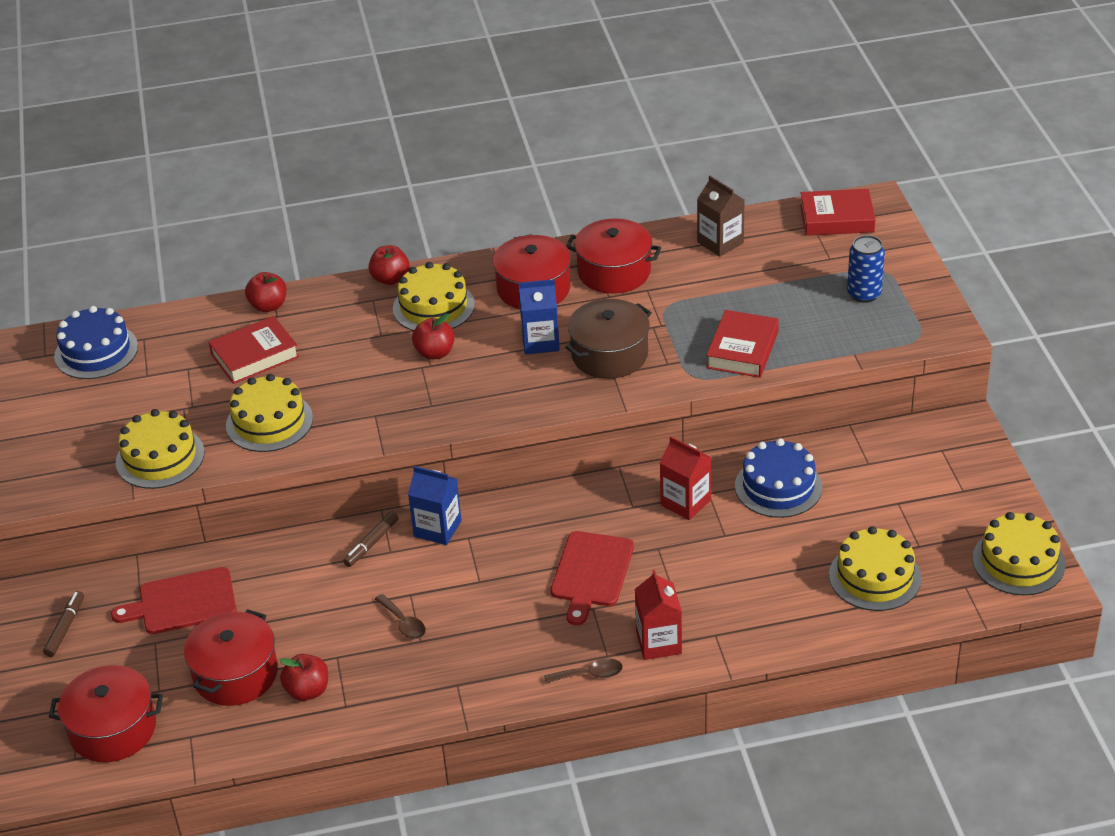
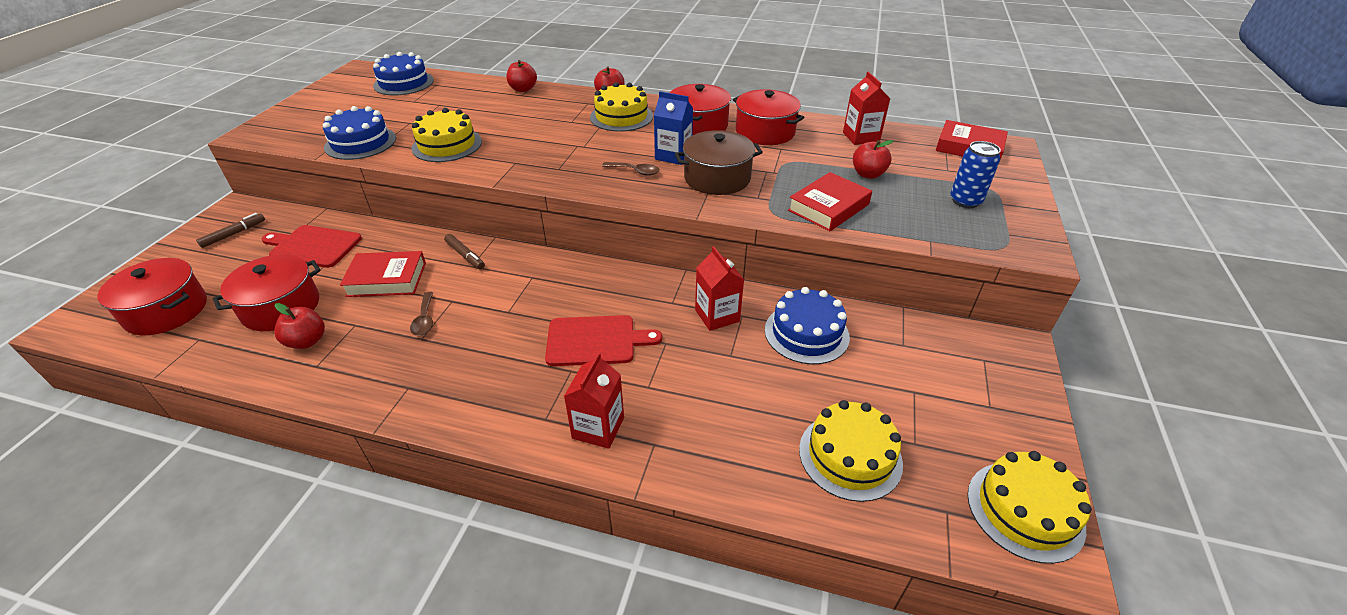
camera: 25 degrees right, 0 degrees up
yellow cake [116,409,204,489] -> blue cake [323,106,396,160]
red book [209,316,299,384] -> red book moved to [340,251,426,297]
brown marker [343,512,399,567] -> brown marker turned 105 degrees counterclockwise [444,234,485,269]
blue carton [408,466,462,545] -> none
red apple [412,314,455,360] -> red apple moved to [853,140,894,179]
brown spoon [544,658,623,684] -> brown spoon moved to [602,162,660,176]
red cutting board [550,531,634,625] -> red cutting board turned 135 degrees counterclockwise [545,315,662,366]
brown carton [697,176,745,257] -> red carton [843,72,890,145]

